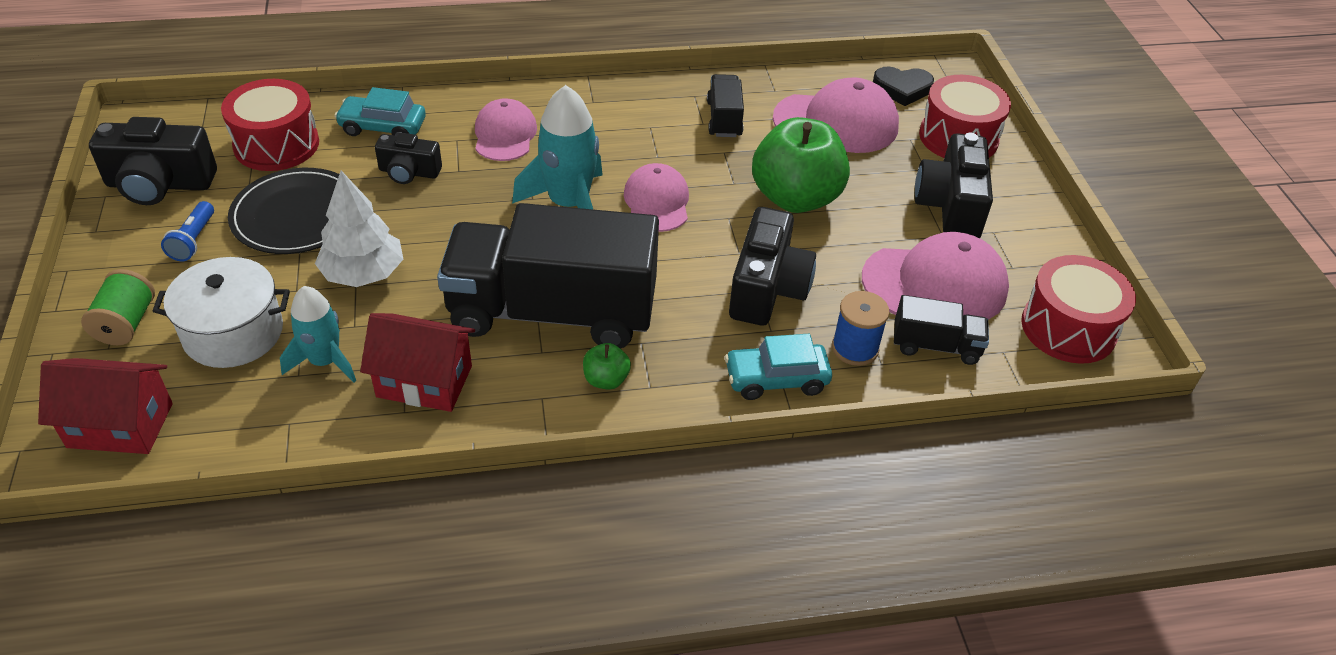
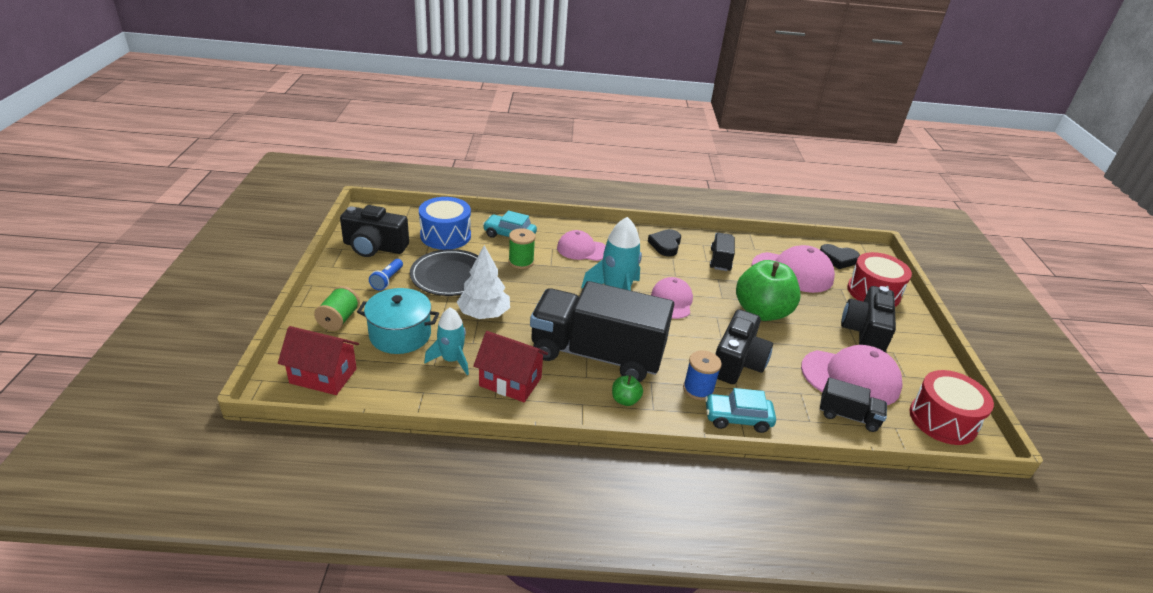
camera: 10 degrees right, 10 degrees down
white pot [153,257,290,368] -> turquoise pot [357,288,439,354]
red drum [221,79,319,171] -> blue drum [419,197,471,250]
black camera [375,133,442,184] -> green spool [509,228,535,269]
pink cap [475,98,537,161] -> pink cap turned 90 degrees counterclockwise [557,230,606,261]
blue spool [832,291,889,366] -> blue spool moved to [683,350,722,400]
none -> black heart [648,229,681,257]

